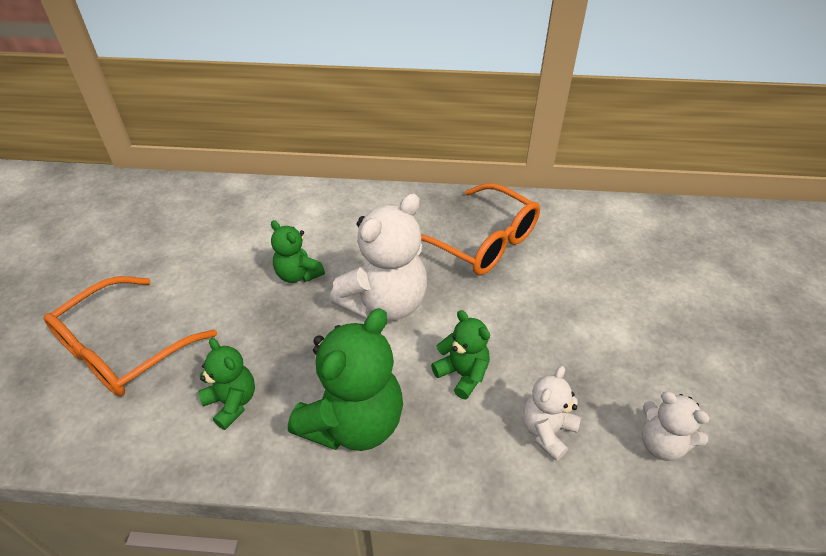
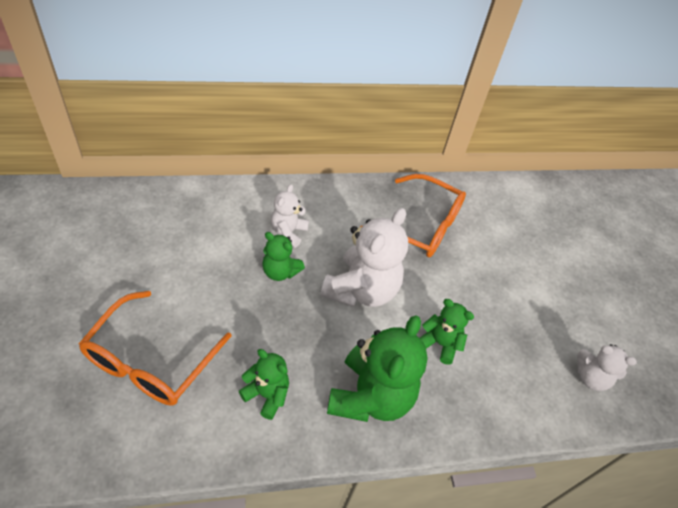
camera: 20 degrees left, 5 degrees up
white teddy bear [523,366,581,461] -> white teddy bear moved to [271,184,309,248]

